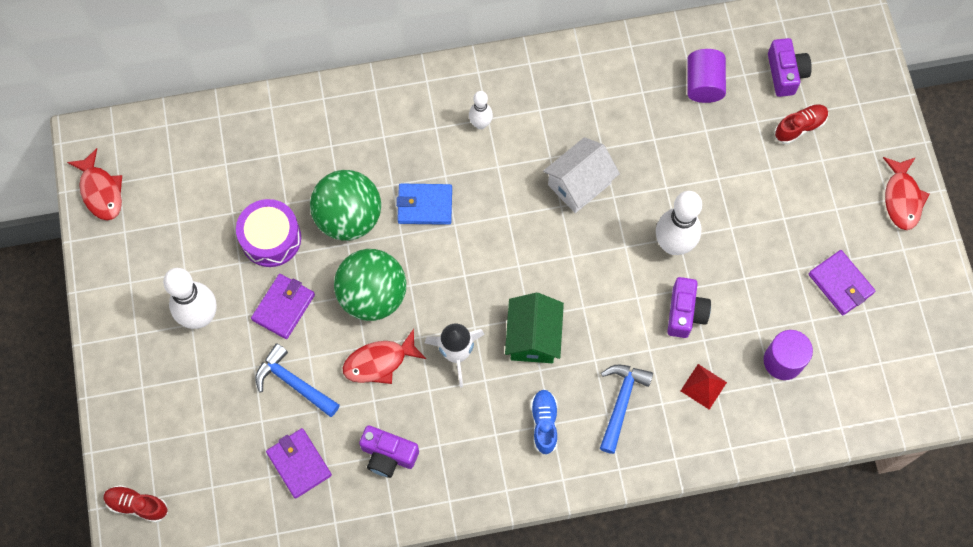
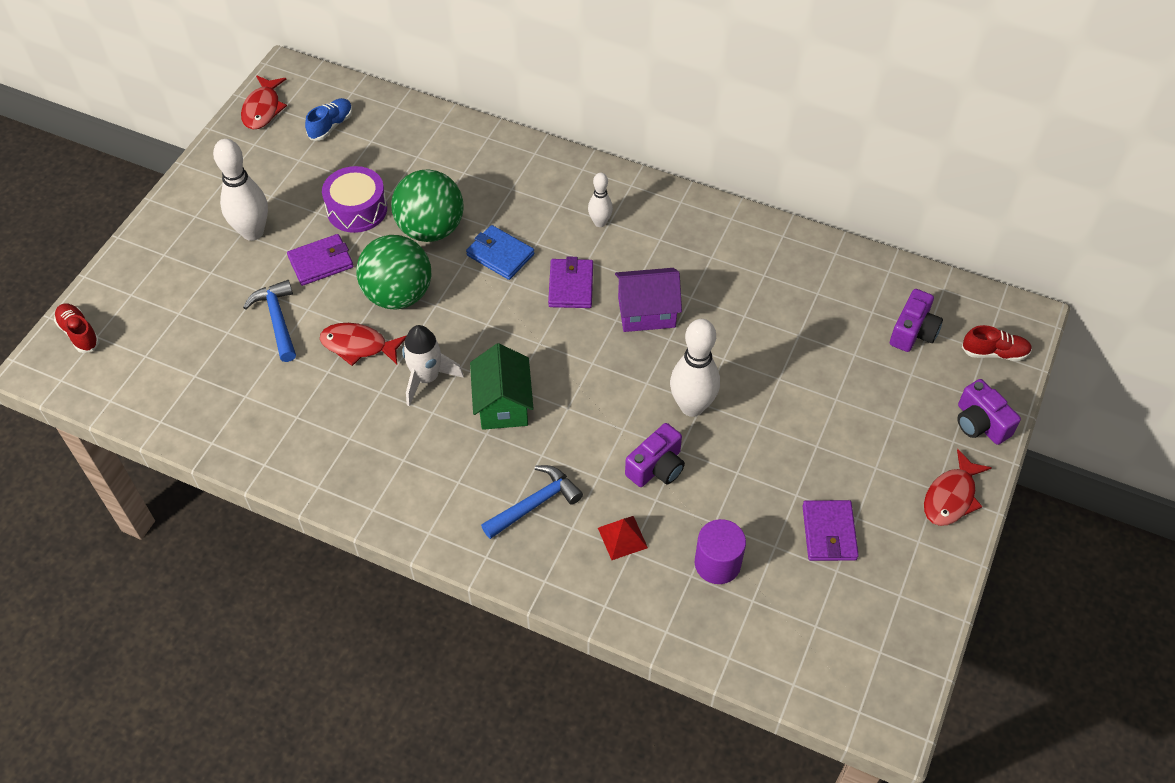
camera: 35 degrees right, 15 degrees down
purple wallet [266,428,332,499] -> purple wallet moved to [548,257,593,308]
purple camera [359,426,419,478] -> purple camera moved to [957,379,1021,445]
green house [505,293,564,363] -> green house turned 45 degrees counterclockwise [470,343,534,430]
blue shoe [531,389,557,455] -> blue shoe moved to [305,98,352,141]
white house [543,137,620,213] -> purple house [615,268,682,332]
purple cylinder [687,49,726,103] -> none
red shoe [774,105,829,144] -> red shoe moved to [962,325,1032,361]

